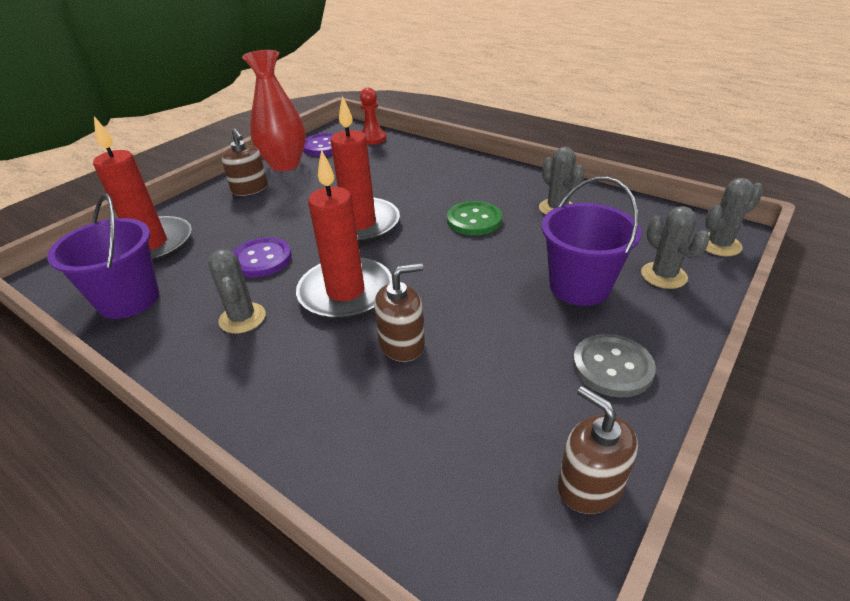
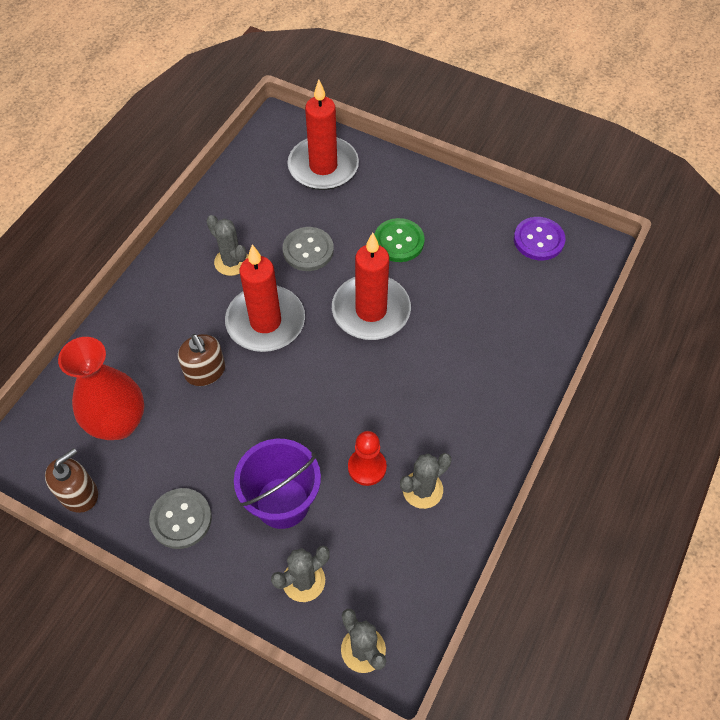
camera: 80 degrees right, 20 degrees up
purple bucket [47,193,159,319] -> none
grey cactus [208,249,266,334] -> grey cactus turned 75 degrees clockwise [206,215,248,276]
brown soap dispenser [222,128,268,196] -> none
purple button [232,237,292,277] -> grey button [283,227,334,271]
red vase [242,50,306,171] -> red vase moved to [58,337,144,440]
red pawn [360,88,386,145] -> red pawn moved to [348,431,387,486]
green button [447,201,502,235] -> green button moved to [374,218,425,262]

